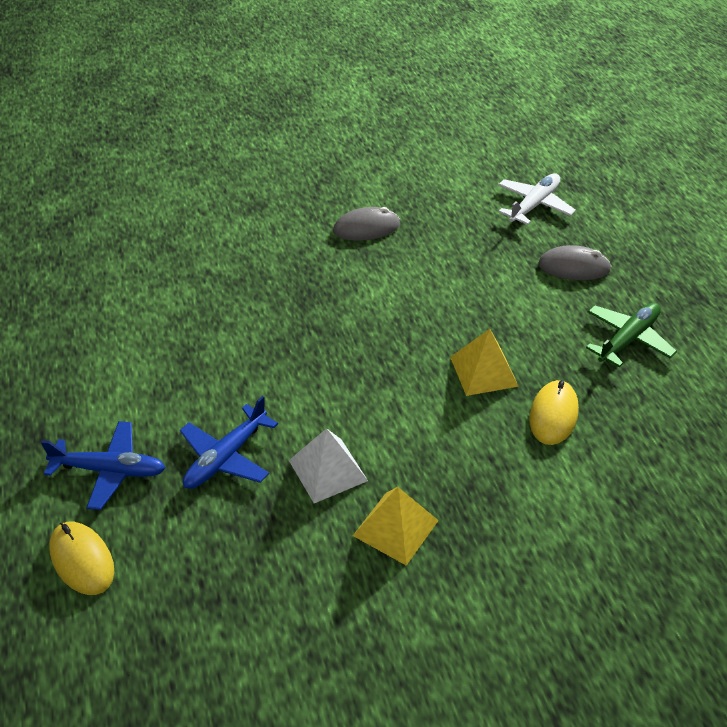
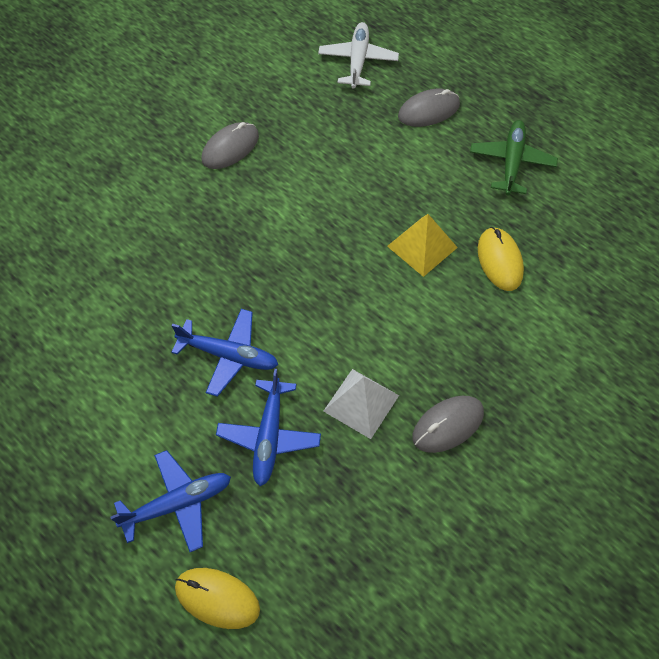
camera: 30 degrees left, 15 degrees up
yellow pyramid [353,487,439,566] -> grey mouse [412,396,484,453]
none -> blue plane [171,309,278,397]

